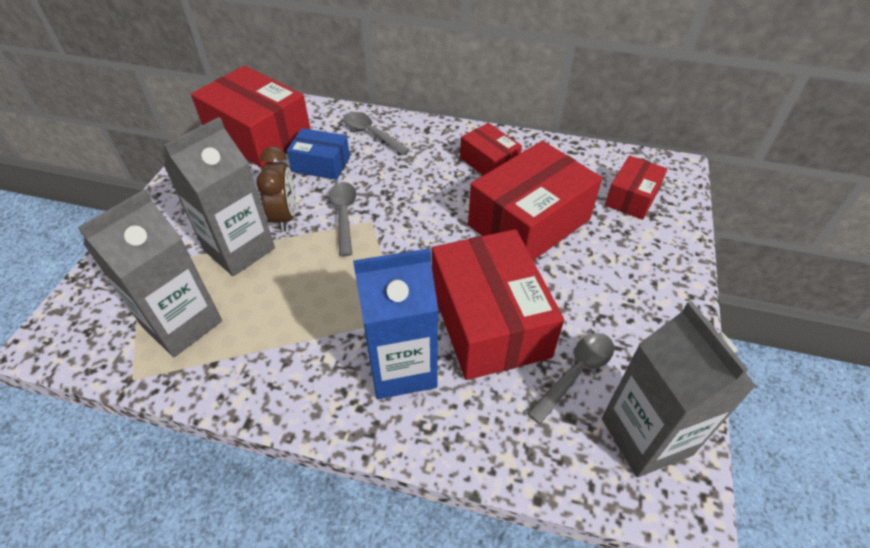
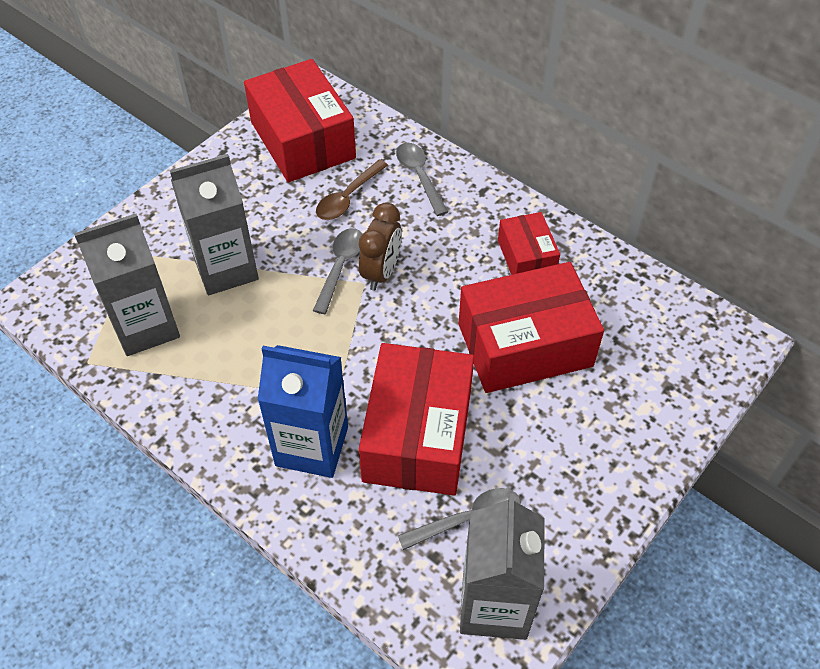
camera: 25 degrees right, 5 degrees up
brown clock [256,146,296,232] -> brown clock moved to [359,203,402,291]
blue box [286,128,350,180] -> brown spoon [316,160,388,220]
red box [605,156,667,220] -> none

